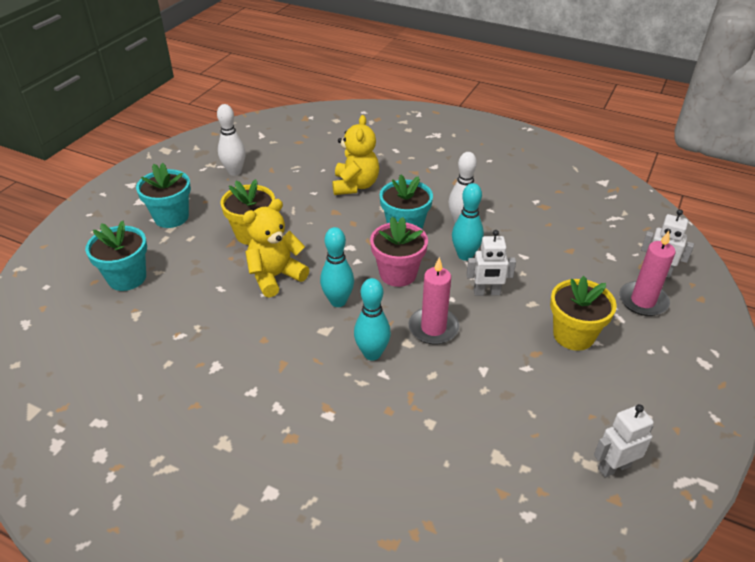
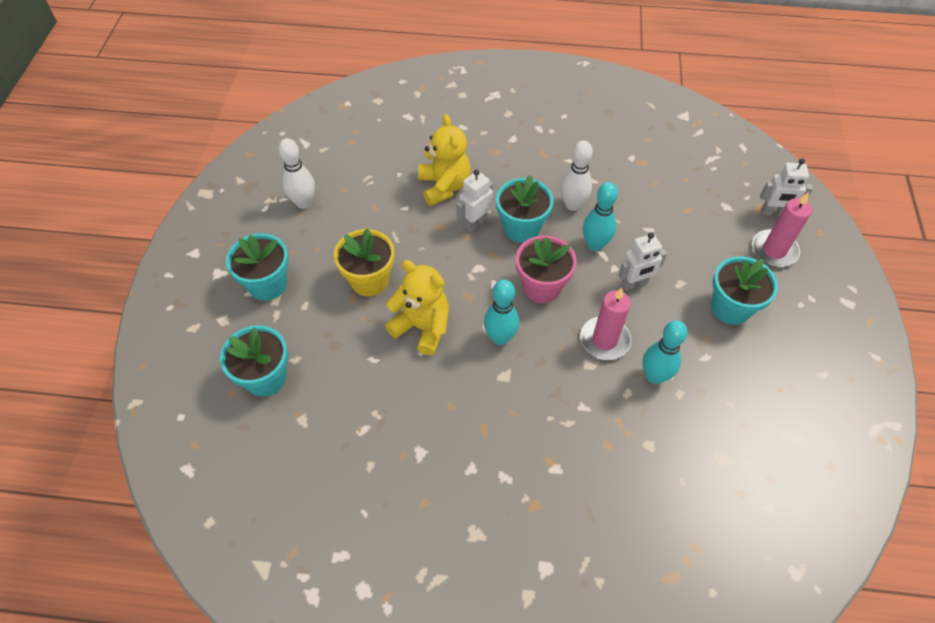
camera: 20 degrees left, 15 degrees up
yellow teddy bear [243,199,309,298] -> yellow teddy bear turned 90 degrees clockwise [385,260,449,355]
turquoise bowling pin [354,278,391,361] -> turquoise bowling pin moved to [642,320,688,384]
yellow flower pot [550,276,617,351] -> turquoise flower pot [711,256,778,325]
white robot [594,404,654,477] -> white robot moved to [456,169,493,232]

